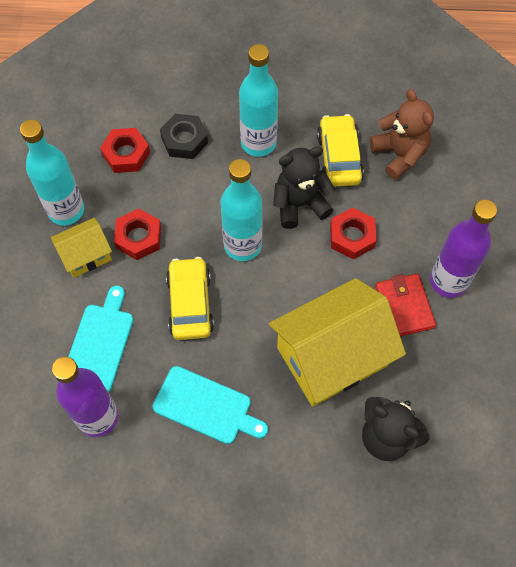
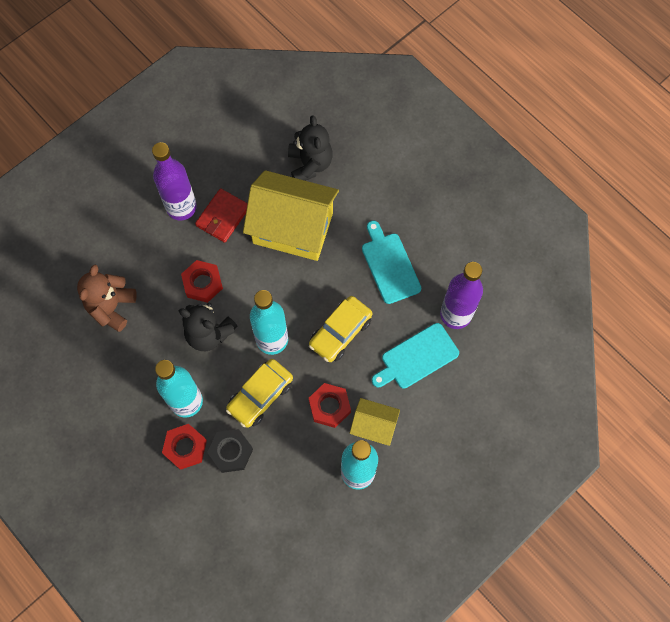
camera: 135 degrees left, 5 degrees up
red nut [100,128,150,173] -> red nut moved to [162,424,207,470]
yellow car [317,114,364,187] -> yellow car moved to [226,359,293,428]

